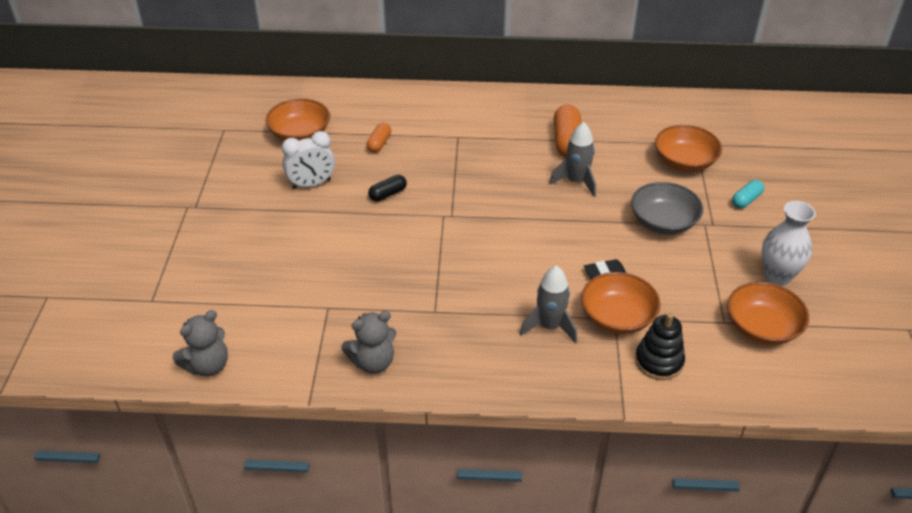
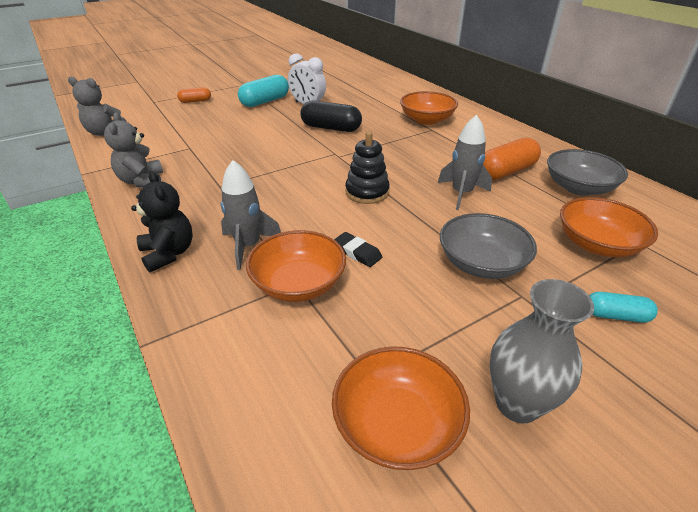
camera: 55 degrees right, 5 degrees down
orange bowl [266,98,330,141] -> orange bowl moved to [400,91,458,125]
grey teddy bear [341,311,396,373] -> grey teddy bear turned 45 degrees clockwise [104,113,163,187]
orange capsule [367,123,391,153] -> orange capsule moved to [177,87,211,103]
black capsule [368,175,407,201] -> black capsule [300,101,362,132], size x1.74
black stacking toy [635,313,685,380] -> black stacking toy moved to [345,131,390,204]
white vase [762,201,816,286] -> grey vase [490,279,594,423]
none -> black teddy bear [131,171,193,272]
none -> turquoise capsule [238,75,289,107]
none -> grey bowl [547,149,628,196]

